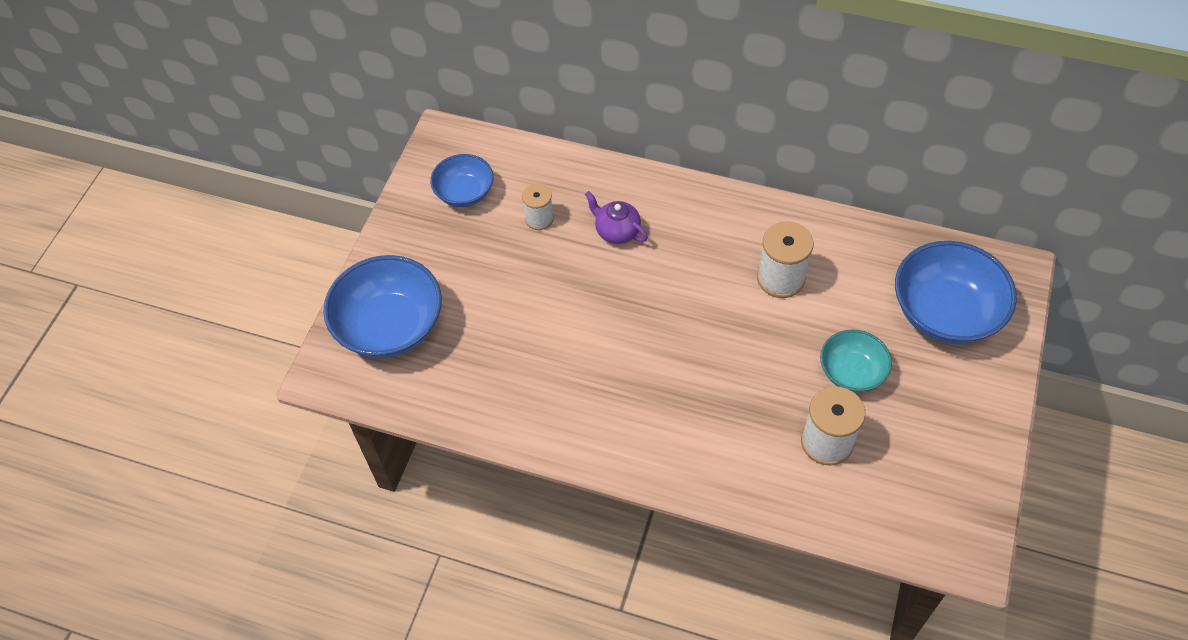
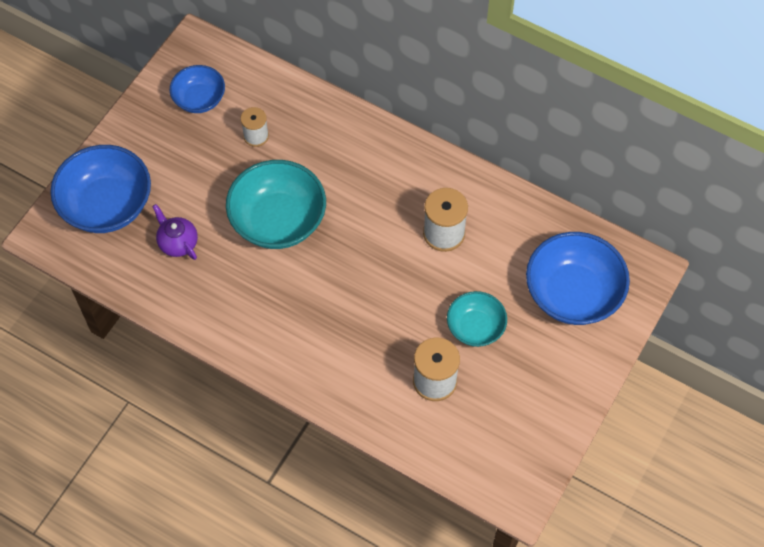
camera: 10 degrees right, 5 degrees up
purple teapot [585,191,648,244] -> purple teapot moved to [152,204,198,260]
none -> turquoise bowl [226,160,326,249]

